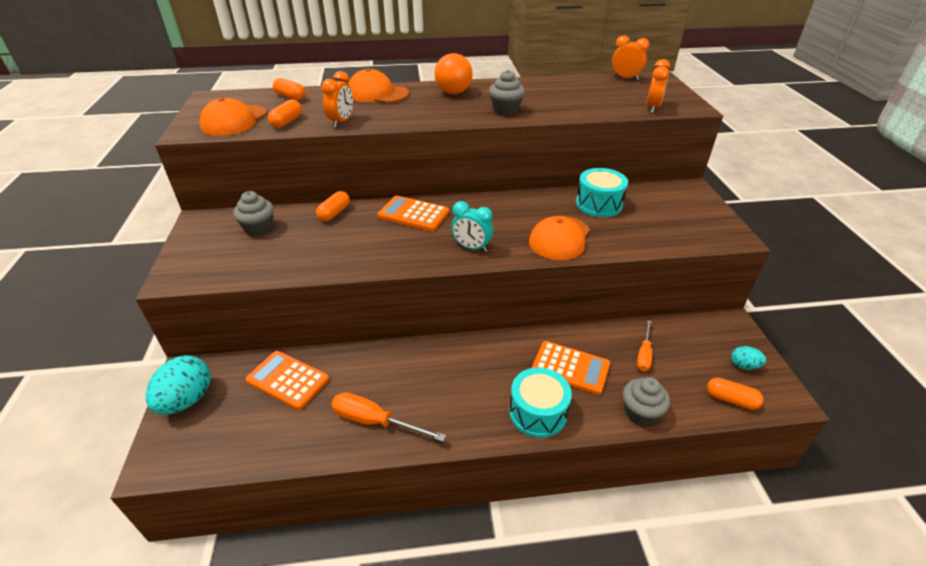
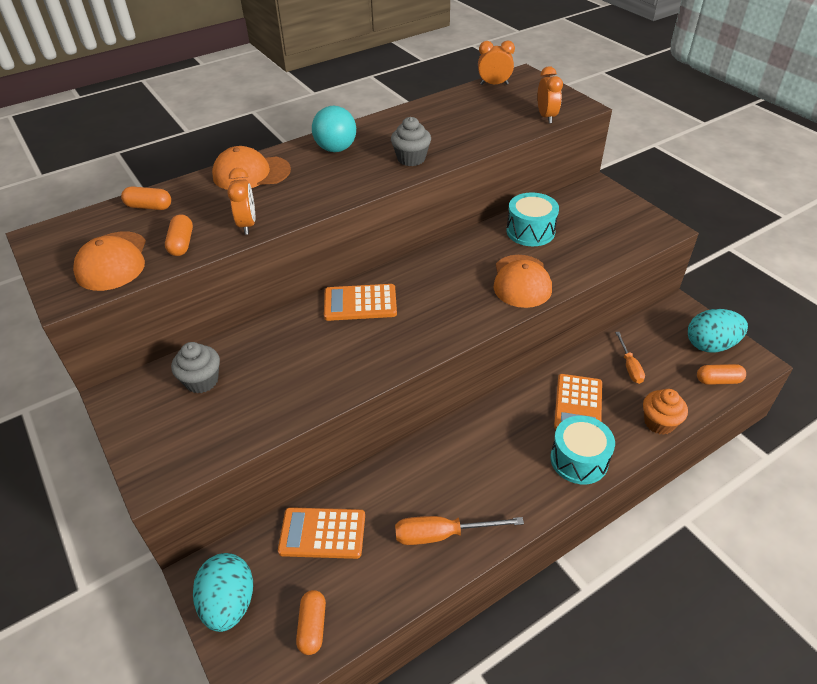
camera: 25 degrees left, 5 degrees up
orange capsule [316,191,350,221] -> orange capsule moved to [296,590,326,655]
orange ball [435,53,473,94] -> turquoise ball [312,106,356,152]
turquoise clock [451,201,493,252] -> none
orange calculator [532,341,610,395] -> orange calculator turned 105 degrees clockwise [554,374,602,429]
grey cupcake [623,377,670,426] -> orange cupcake [643,389,688,435]
turquoise egg [731,346,766,370] -> turquoise egg [688,309,748,353], size x1.97

